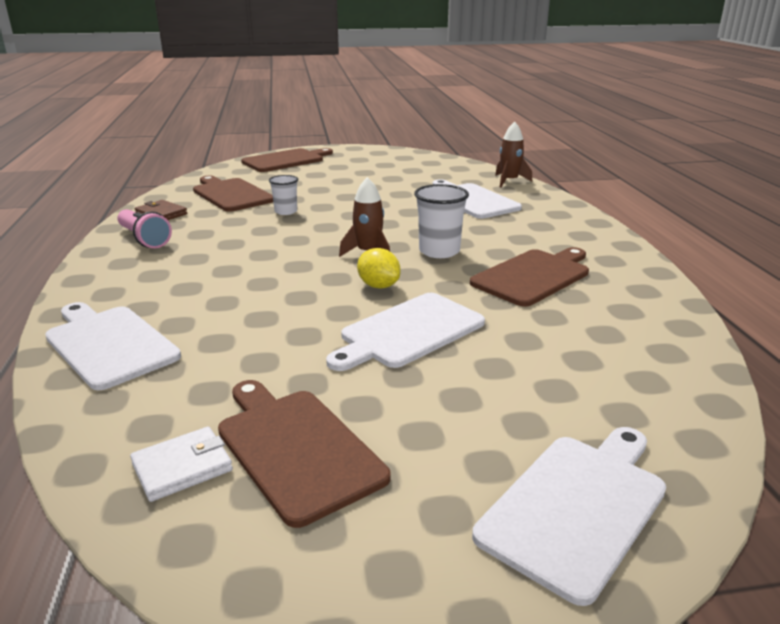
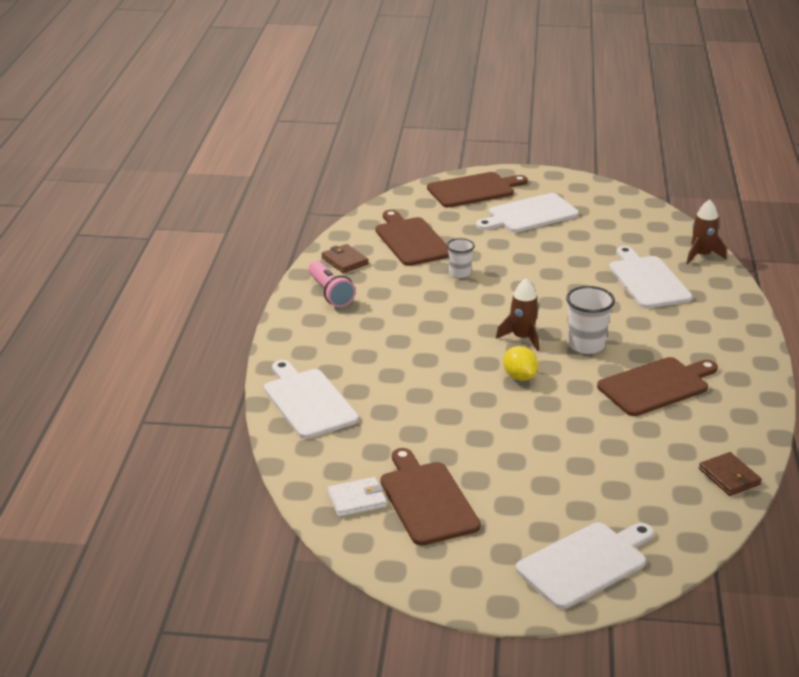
camera: 15 degrees right, 5 degrees up
white cutting board [326,293,485,371] -> white cutting board moved to [476,193,579,232]
none -> brown wallet [699,452,762,496]

